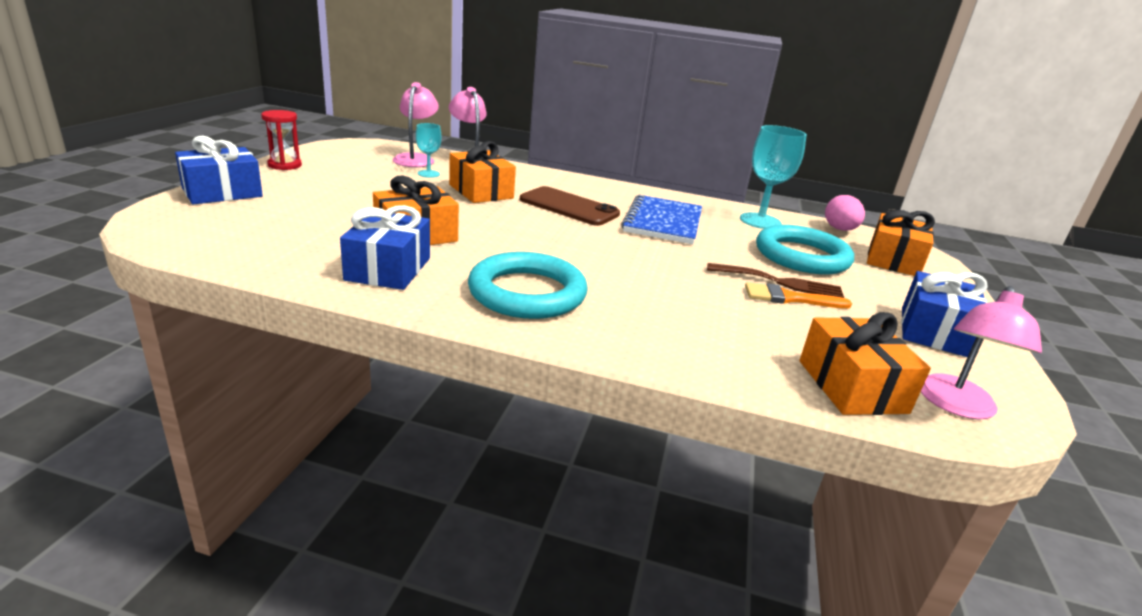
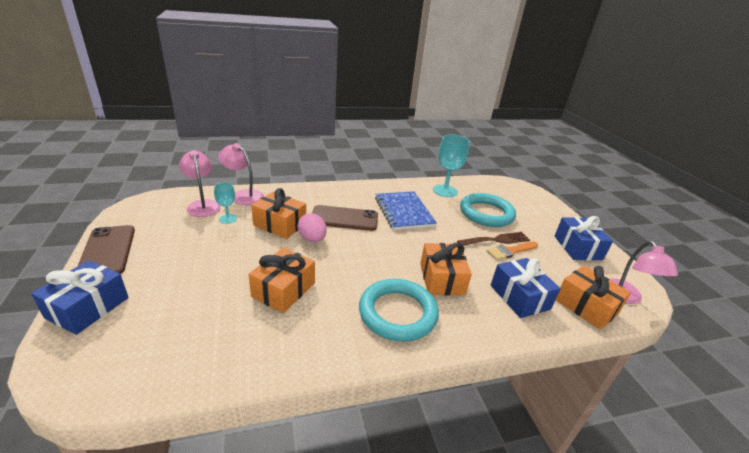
camera: 30 degrees left, 5 degrees up
red hourglass [261,110,302,170] -> brown phone [78,225,135,274]
blue gift [340,205,430,290] -> blue gift moved to [491,258,561,318]
pink egg [825,195,865,231] -> pink egg moved to [297,213,327,242]
orange gift [867,210,935,276] -> orange gift moved to [420,243,472,296]

